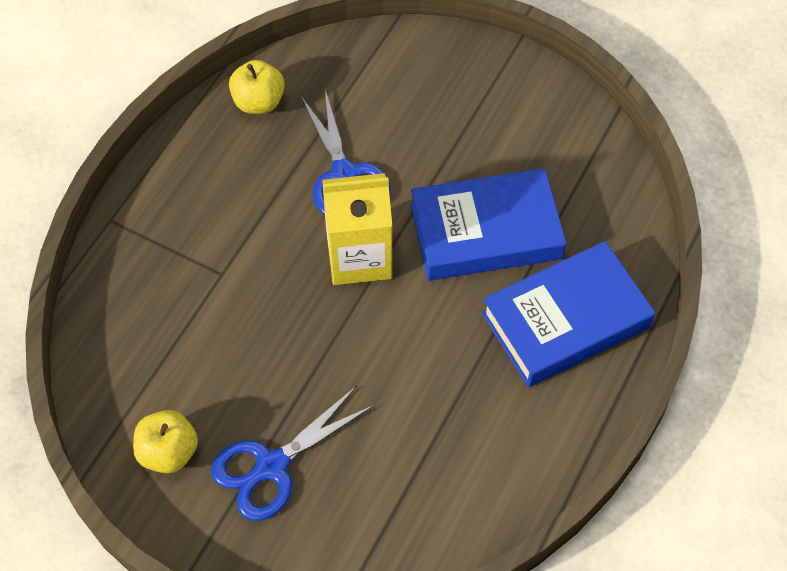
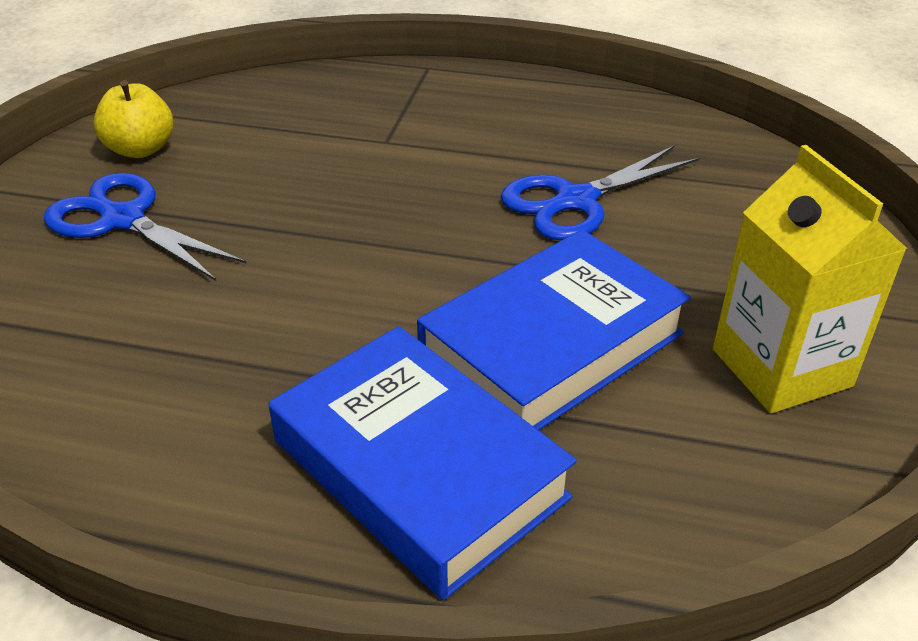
camera: 75 degrees right, 20 degrees down
yellow apple [229,60,285,114] -> none
yellow carton [322,173,392,285] -> yellow carton moved to [713,145,907,413]
blue book [411,168,567,281] -> blue book turned 75 degrees clockwise [417,230,691,430]

